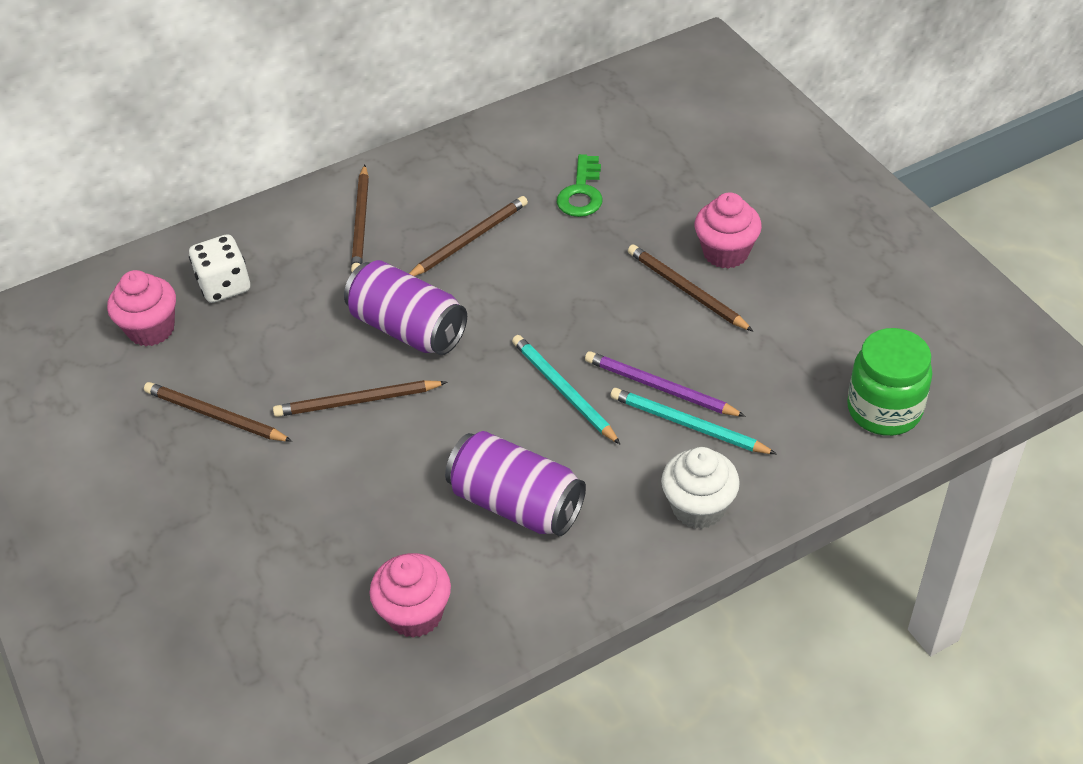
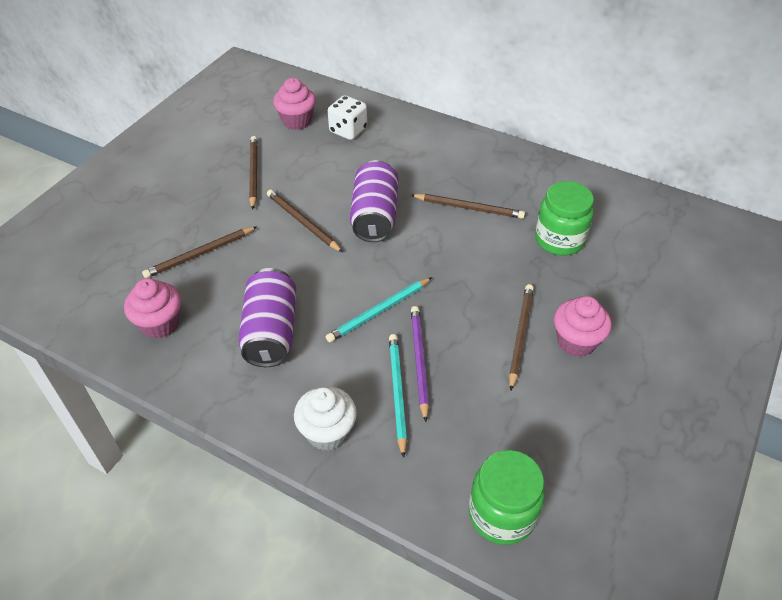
camera: 55 degrees right, 0 degrees up
brown pencil [351,165,369,272] -> brown pencil moved to [142,227,257,278]
turquoise pencil [512,335,620,444] -> turquoise pencil turned 150 degrees counterclockwise [326,277,432,342]
green key [557,154,603,217] -> green jar [535,181,594,256]

